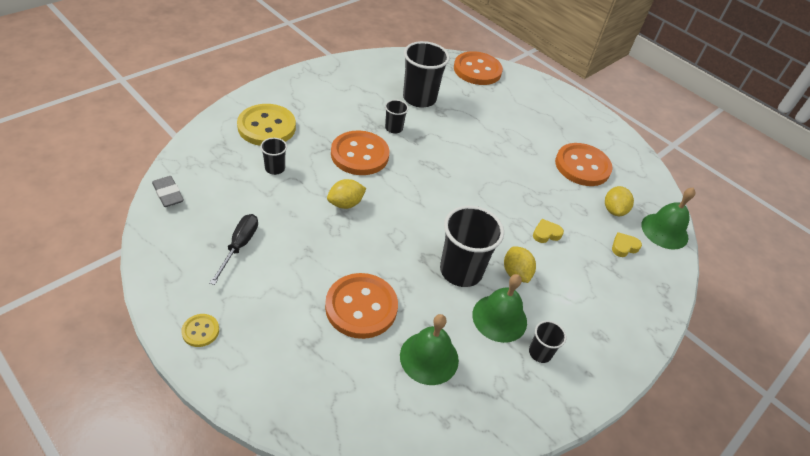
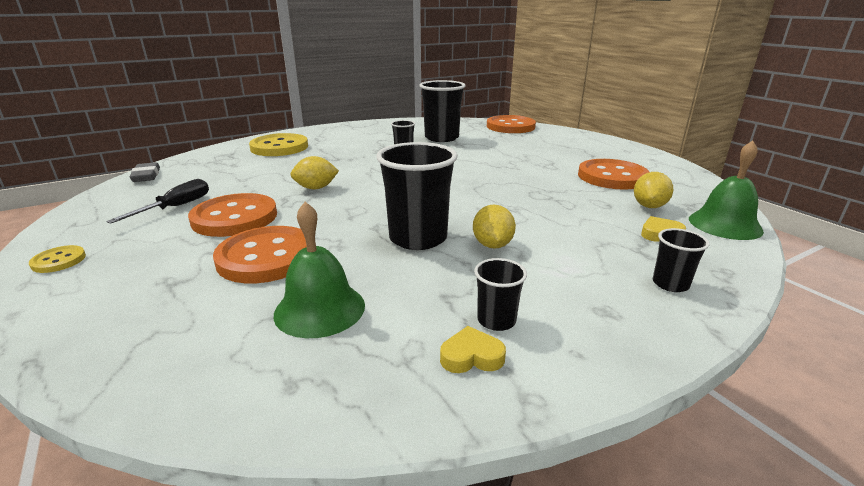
camera: 20 degrees right, 20 degrees down
black cup [260,138,287,175] -> black cup moved to [653,228,709,292]
orange button [331,130,390,175] -> orange button moved to [188,193,277,237]
green bell [472,274,527,343] -> none
yellow heart [533,219,564,243] -> yellow heart moved to [440,326,506,373]

